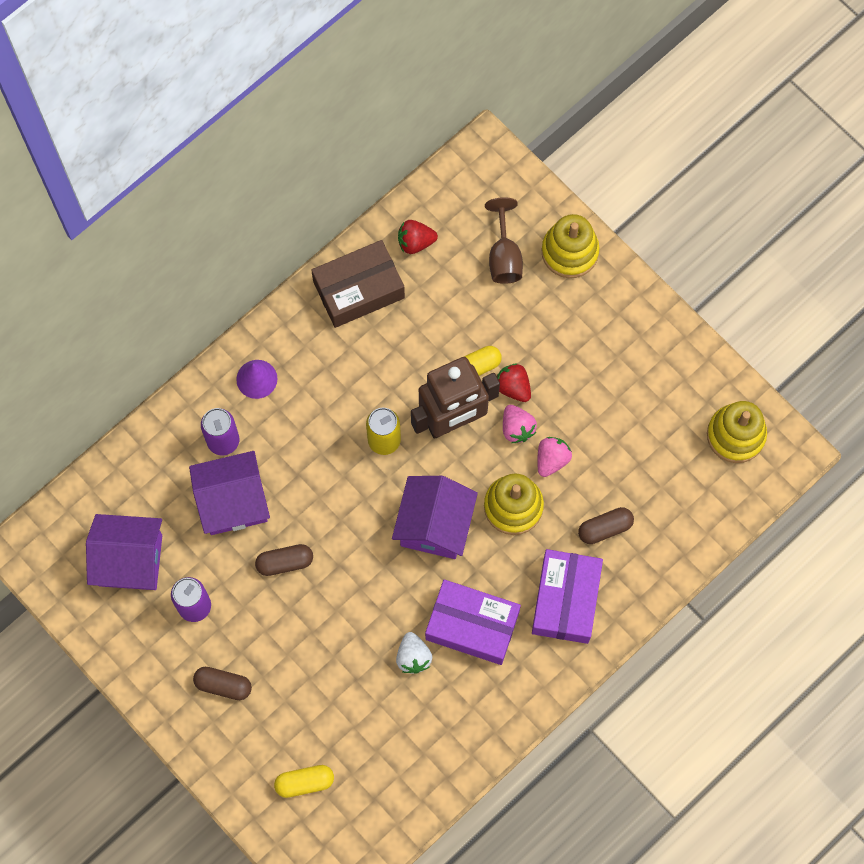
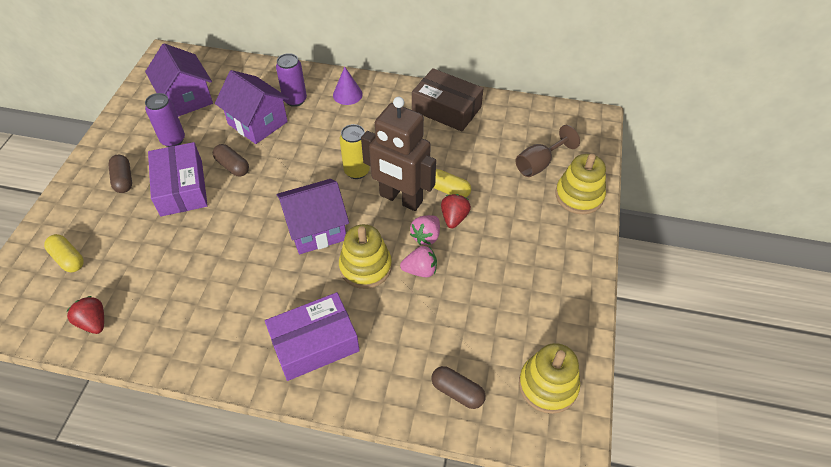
camera: 55 degrees right, 20 degrees down
white strawberry [396,632,432,674] -> none
red strawberry [398,220,438,254] -> red strawberry moved to [66,296,104,334]
purple box [425,580,521,665] -> purple box moved to [148,142,208,217]
brown capsule [578,507,634,544] -> brown capsule moved to [431,366,486,409]

